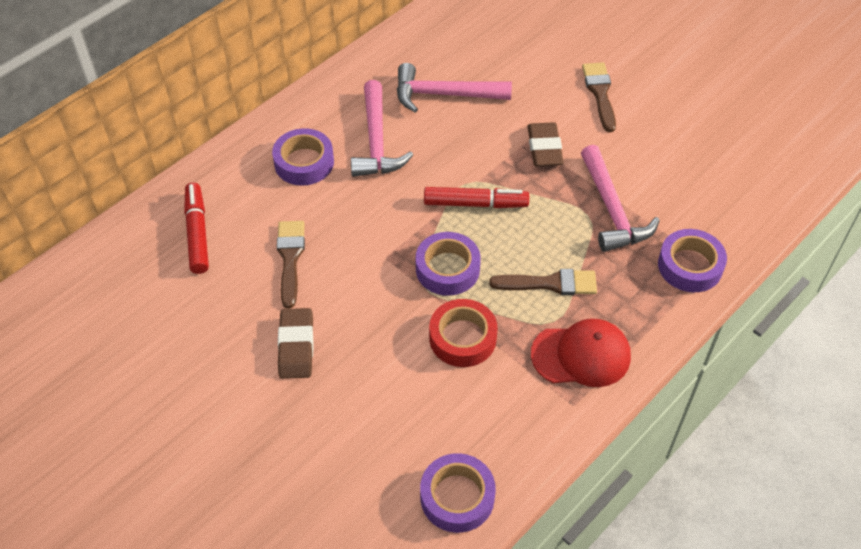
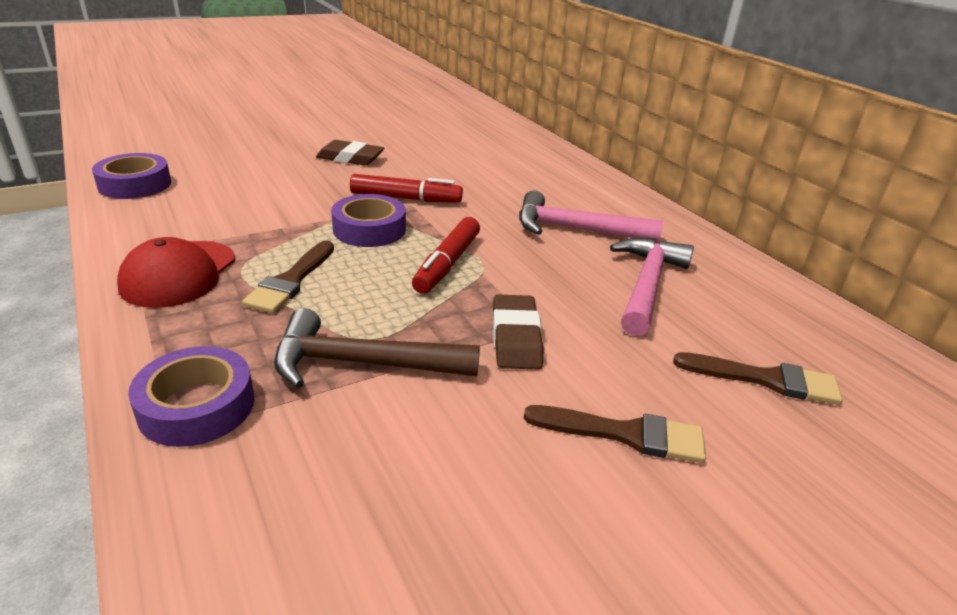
camera: 105 degrees right, 20 degrees down
red marker [184,182,209,274] -> red marker moved to [350,174,463,203]
purple tape [272,128,334,185] -> none
brown brush [276,221,305,309] -> brown brush moved to [673,352,843,405]
red tape [429,299,498,367] -> none
brown eraser [527,122,564,166] -> brown eraser turned 75 degrees clockwise [493,294,543,369]
pink hammer [581,145,660,252] -> brown hammer [274,308,480,388]

